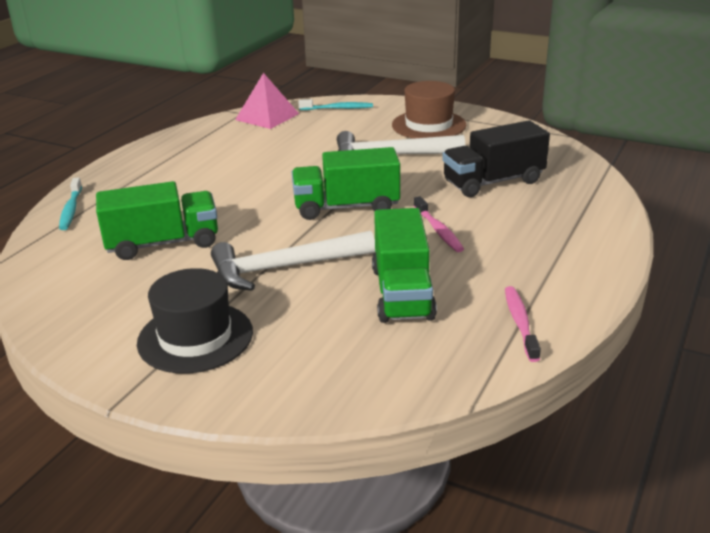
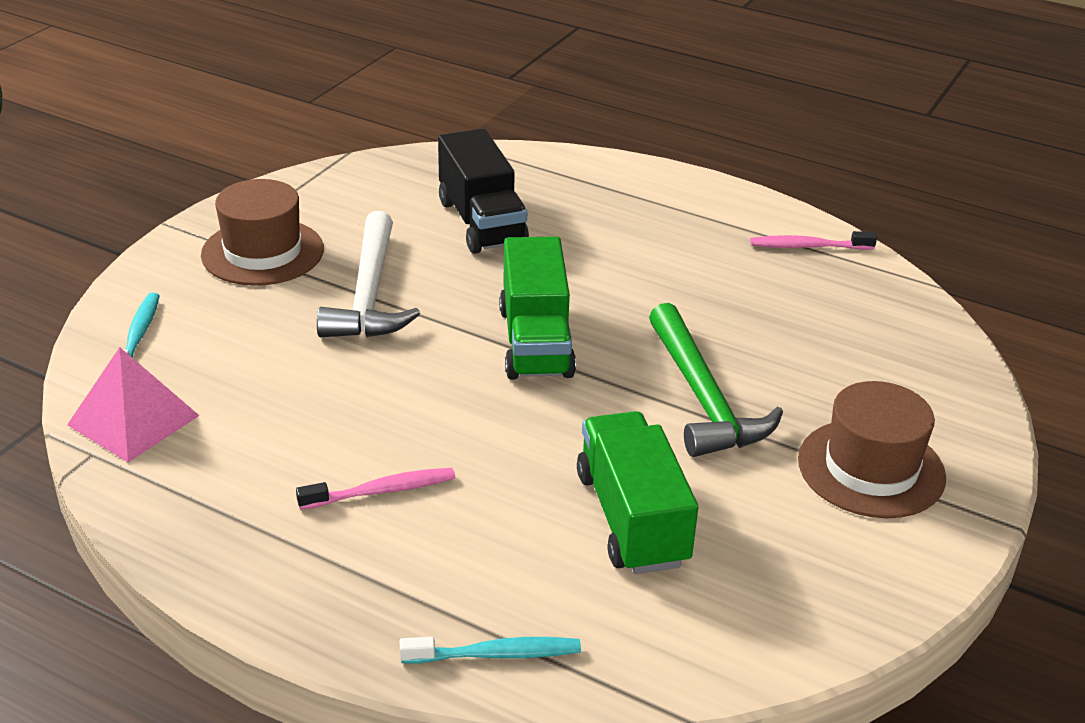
camera: 90 degrees left, 5 degrees up
black hat [137,268,253,374] -> brown hat [798,381,946,518]
white hammer [211,231,375,291] -> green hammer [649,303,783,457]
green truck [372,208,437,323] -> none
pink toothbrush [414,196,464,252] -> pink toothbrush moved to [296,468,455,510]

